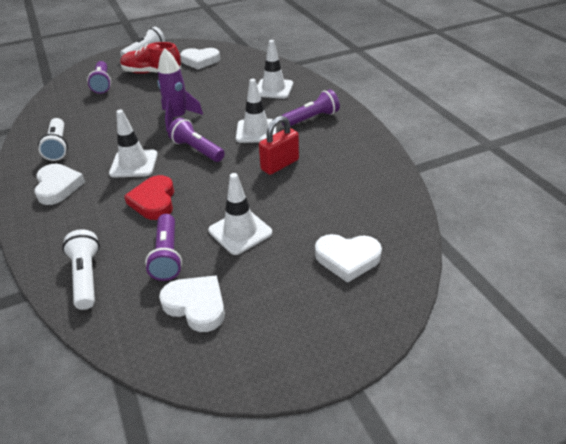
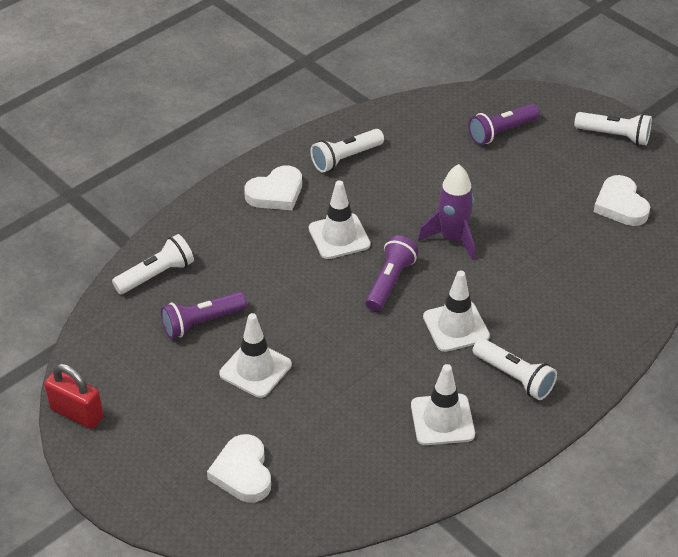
camera: 70 degrees right, 5 degrees up
red shoe [120,42,182,74] -> none
red heart [124,175,174,220] -> none
white heart [159,275,225,332] -> none
white traffic cone [257,40,293,99] -> white traffic cone moved to [411,364,475,445]
red padlock [259,116,299,175] -> red padlock moved to [44,363,104,429]
purple flashlight [282,89,340,126] -> white flashlight [473,338,557,400]

